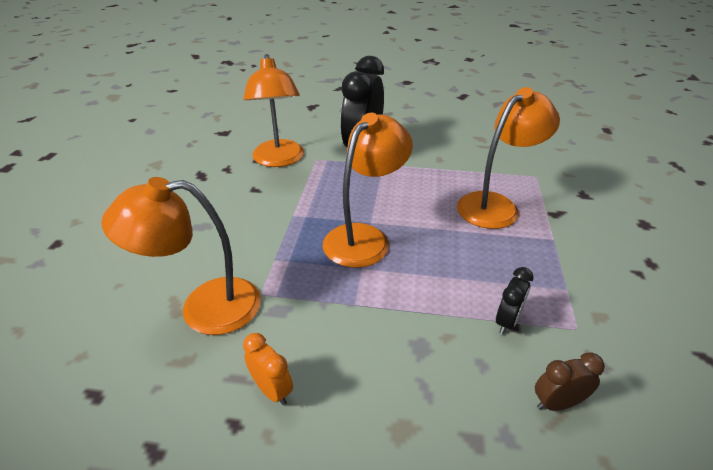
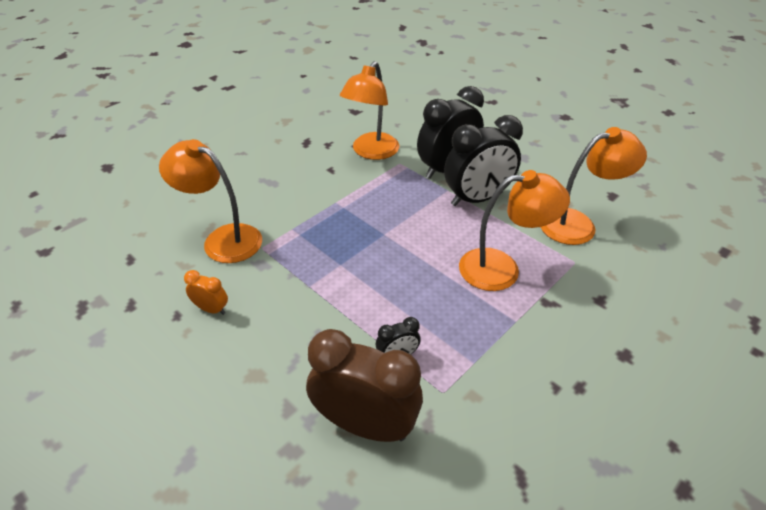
camera: 35 degrees right, 5 degrees up
orange clock [243,333,293,405] -> orange clock turned 60 degrees counterclockwise [184,270,228,315]
orange lamp [323,113,413,268] -> orange lamp moved to [540,127,647,245]
brown clock [535,352,605,411] -> brown clock [306,329,423,442], size x2.22
none -> black clock [444,115,523,206]

